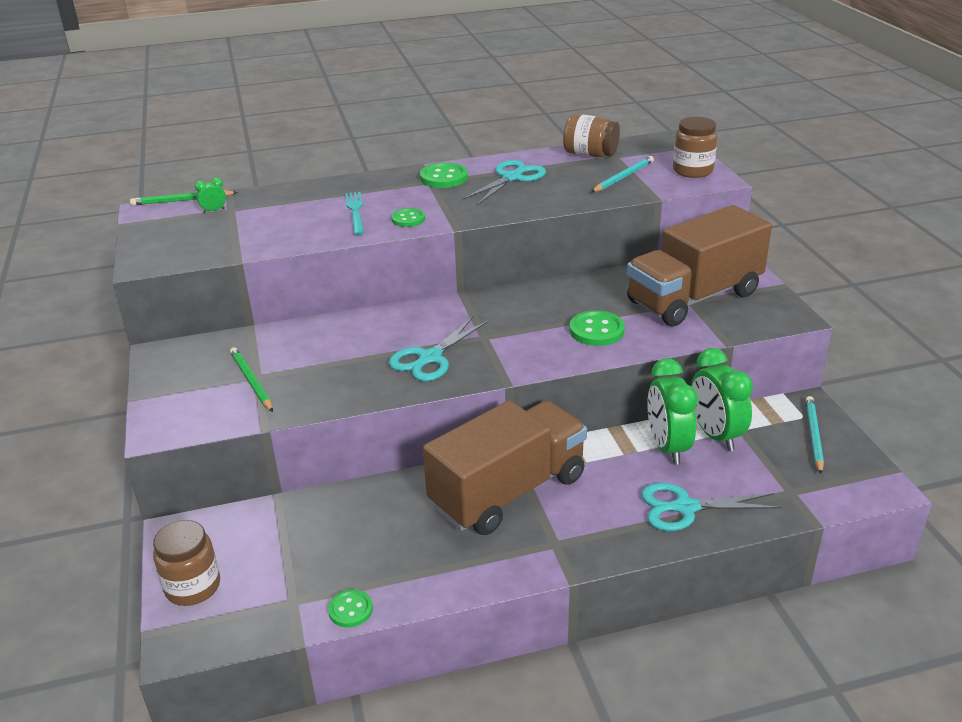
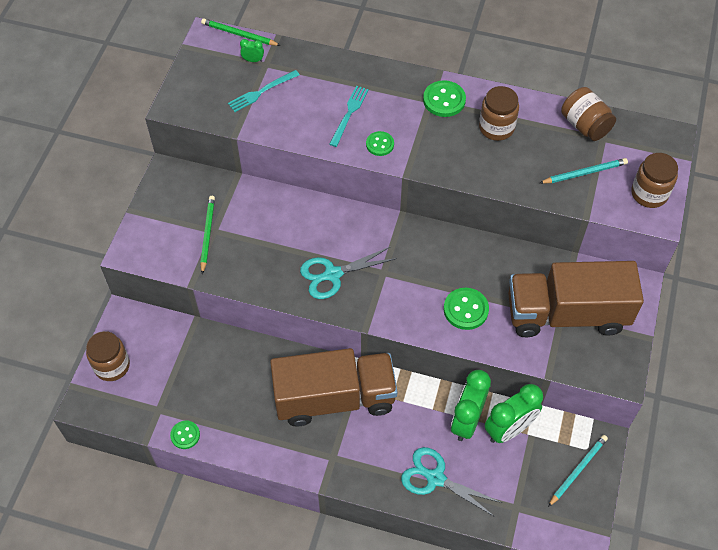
camera: 30 degrees right, 25 degrees up
turquoise scissors [462,160,546,205] -> brown jar [479,86,519,141]
green clock [691,348,753,451] -> green clock turned 135 degrees counterclockwise [485,384,543,443]
none -> turquoise fork [228,70,300,112]

